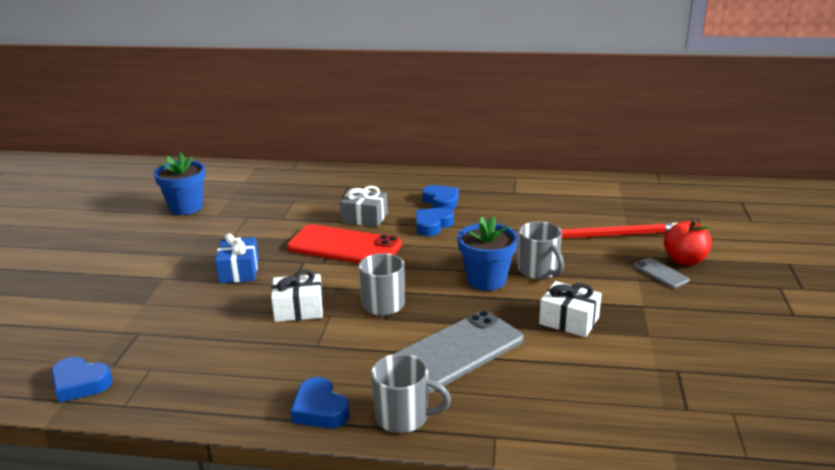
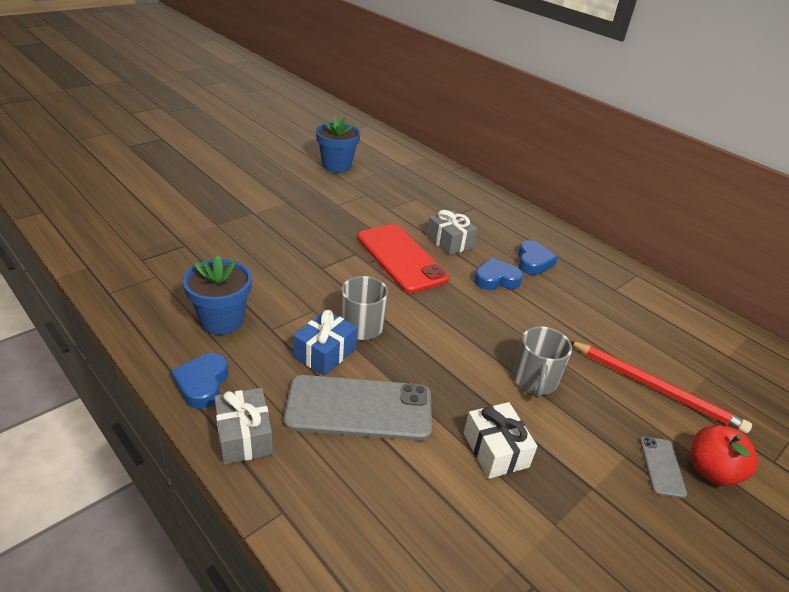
camera: 35 degrees right, 10 degrees up
blue heart [51,357,113,403] -> none
blue gift [215,233,259,283] -> blue gift moved to [293,310,357,376]
white gift [271,269,323,322] -> none
grey mug [371,354,451,433] -> grey gift [214,388,273,465]
blue flower pot [457,216,518,291] -> blue flower pot moved to [183,255,252,335]

